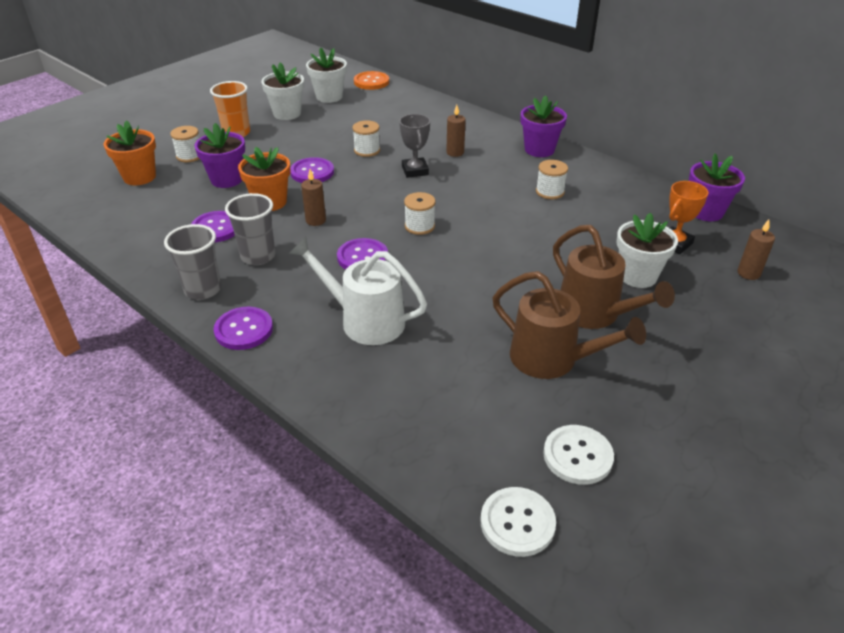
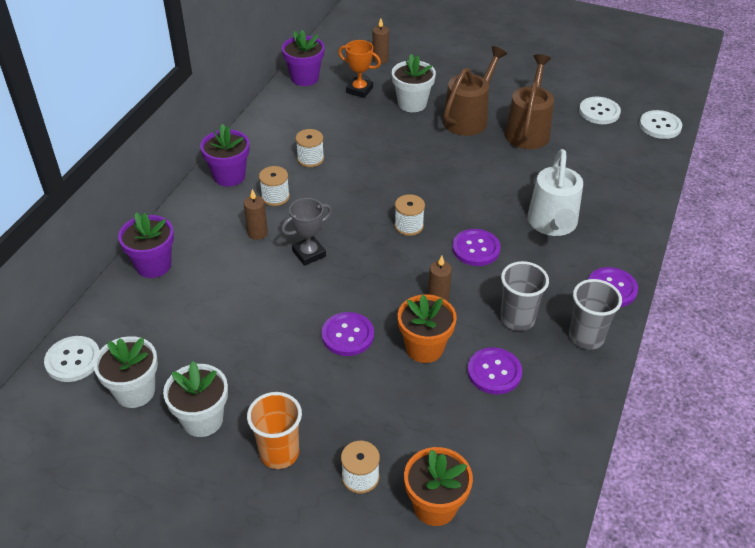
camera: 110 degrees left, 5 degrees up
purple flower pot [194,123,245,188] -> purple flower pot moved to [118,213,174,278]
white spool [352,120,380,157] -> white spool moved to [259,166,290,206]
orange button [354,71,389,90] -> white button [44,336,100,382]

